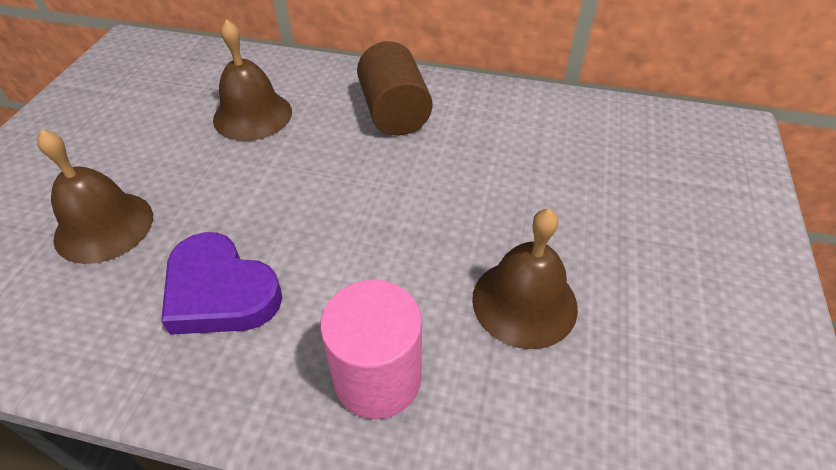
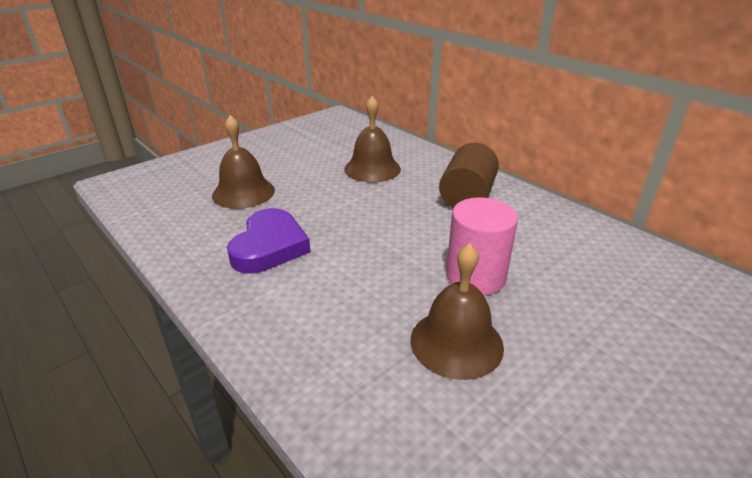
camera: 35 degrees right, 15 degrees down
purple heart [161,232,282,335] -> purple heart turned 150 degrees counterclockwise [227,208,310,273]
pink cylinder [320,280,422,419] -> pink cylinder moved to [446,197,518,295]

